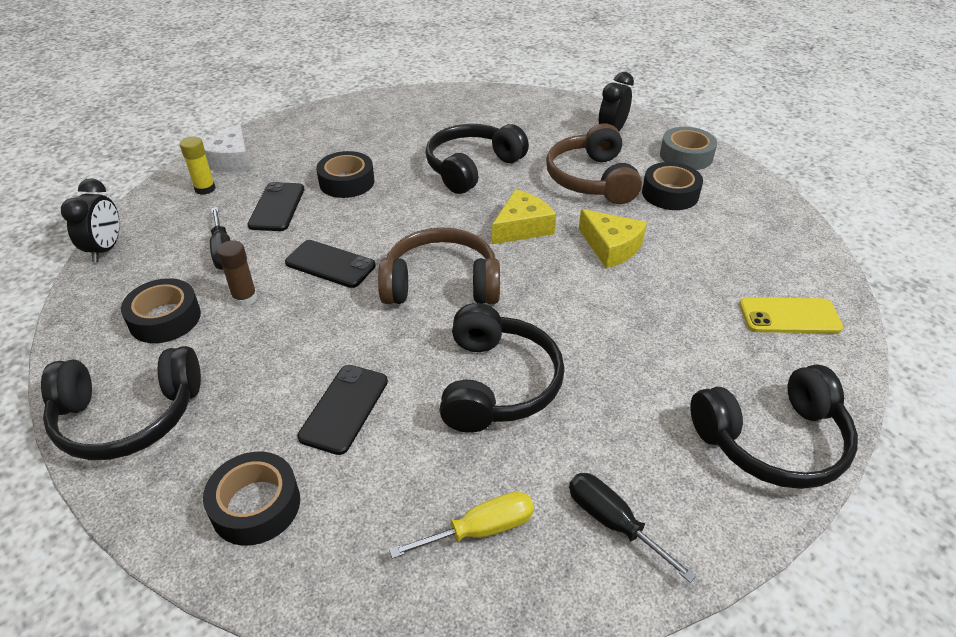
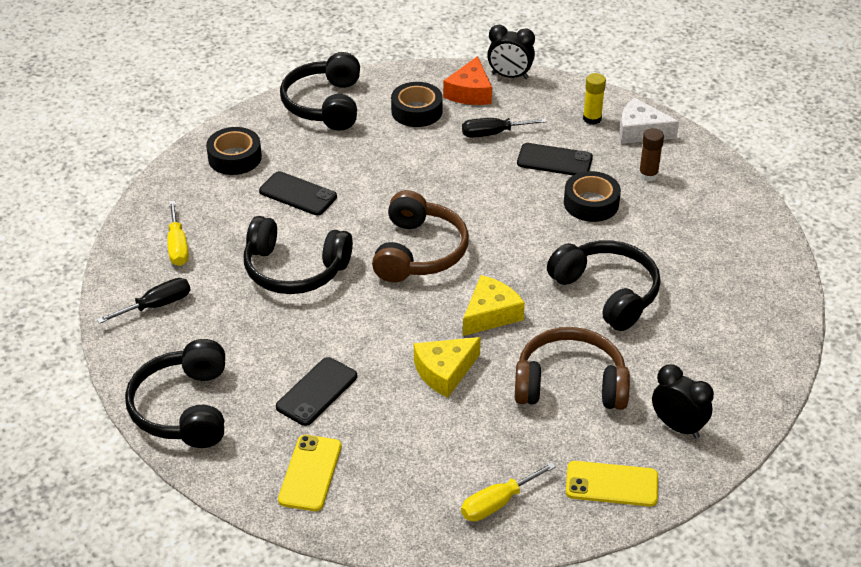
camera: 100 degrees right, 0 degrees up
brown glue stick [217,240,257,307] -> brown glue stick moved to [639,128,664,181]
black phone [285,240,376,288] -> black phone moved to [276,357,357,426]
yellow cheese [492,189,556,244] -> yellow cheese turned 105 degrees counterclockwise [463,275,525,336]
black tape [642,162,703,210] -> none
grey tape [660,127,717,170] -> yellow phone [566,461,658,506]
none -> orange cheese [443,56,492,105]
none -> yellow screwdriver [461,462,556,522]

